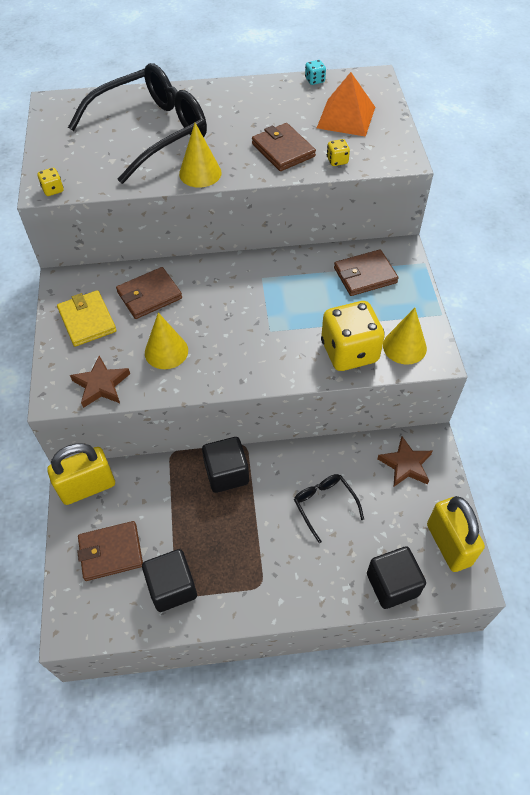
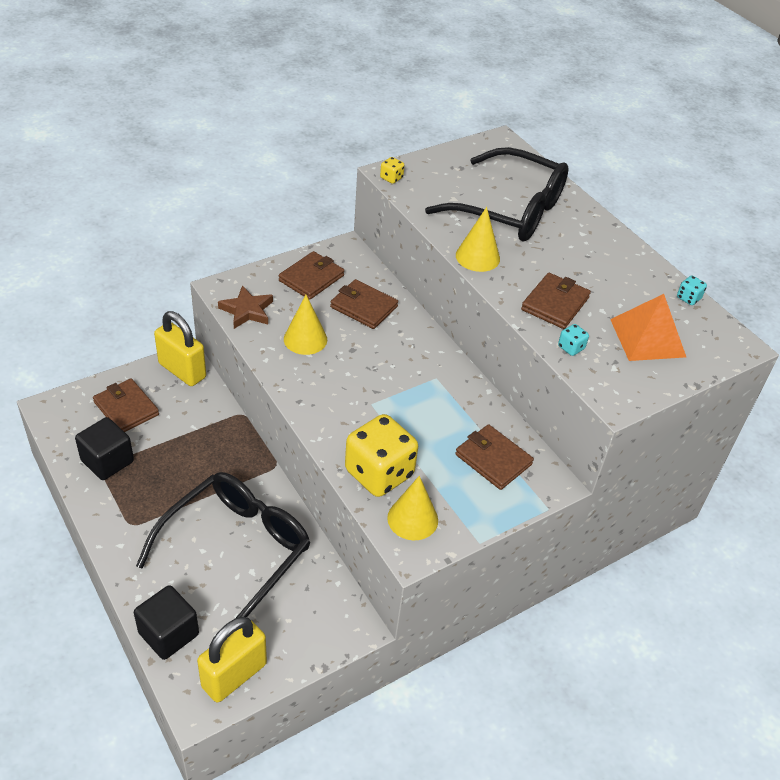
camera: 60 degrees right, 10 degrees down
yellow wallet [57,290,116,347] -> brown wallet [279,251,344,300]
black cube [202,437,249,493] -> none
black glasses [294,474,364,543] -> black glasses [136,472,310,618], size x2.19
yellow dice [327,139,350,166] -> turquoise dice [558,324,589,356]
brown star [377,436,432,487] -> none

